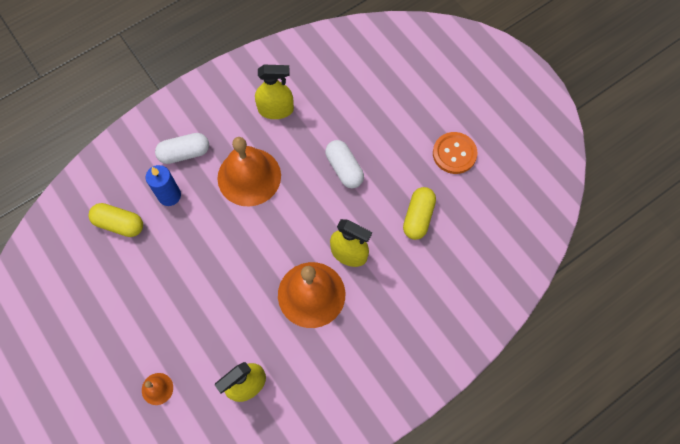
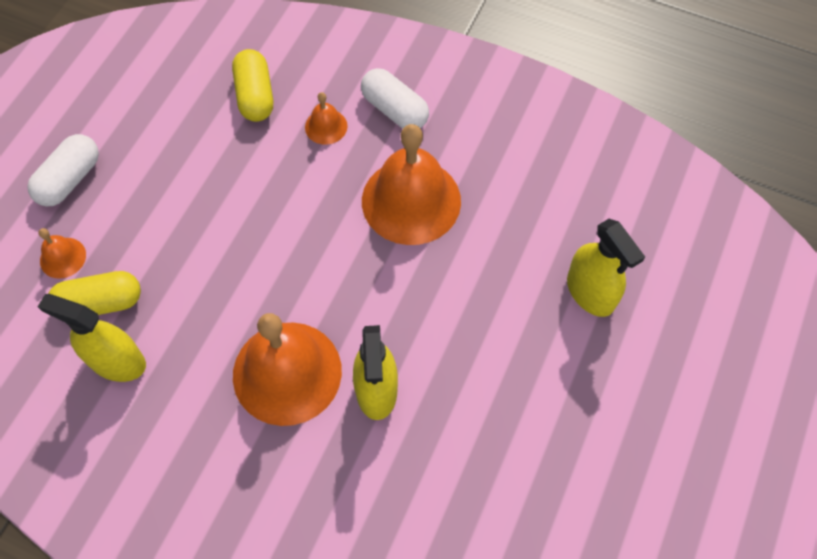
camera: 60 degrees right, 5 degrees down
blue candle [146,165,181,206] -> orange bell [305,92,347,145]
yellow spray bottle [255,65,294,119] -> yellow spray bottle moved to [567,219,645,317]
white capsule [325,140,364,188] -> white capsule moved to [28,134,99,207]
yellow capsule [403,187,436,240] -> yellow capsule moved to [48,271,141,315]
orange button [433,132,477,174] -> none

